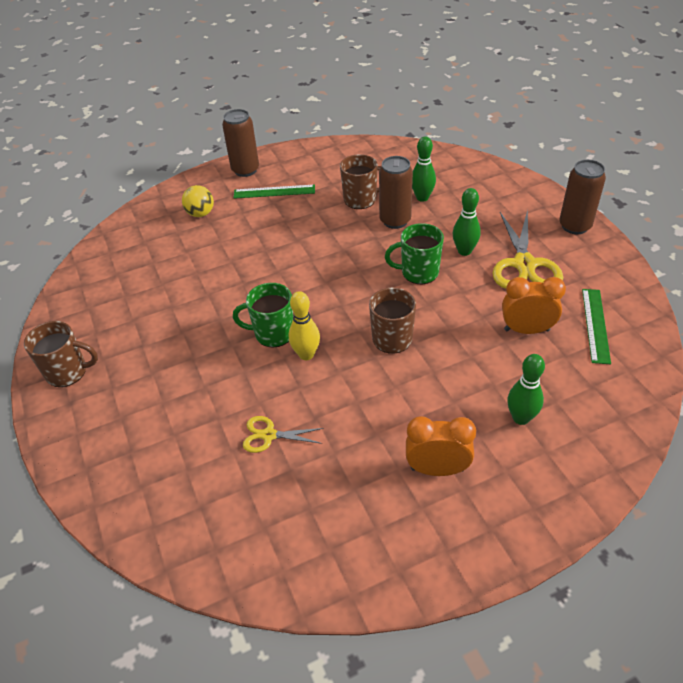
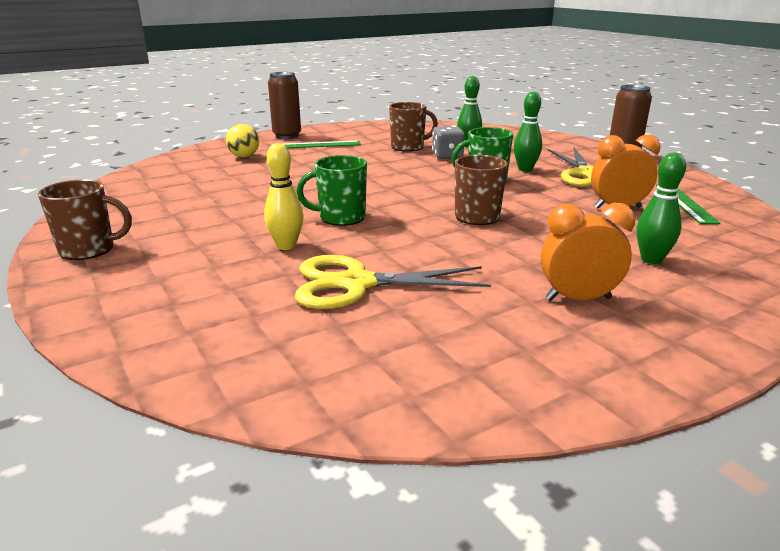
camera: 10 degrees left, 20 degrees down
yellow scissors [243,416,324,453] -> yellow scissors [295,255,491,309], size x1.89
yellow bowling pin [289,291,320,360] -> yellow bowling pin moved to [264,143,304,250]
brown can [379,156,413,229] -> grey dice [432,126,465,159]

